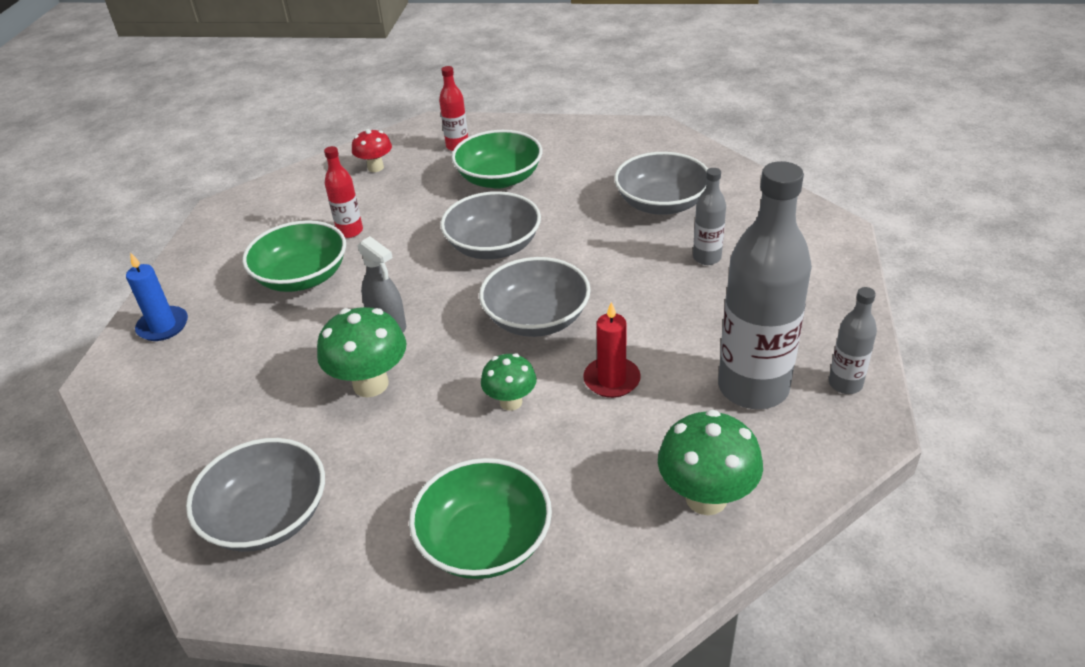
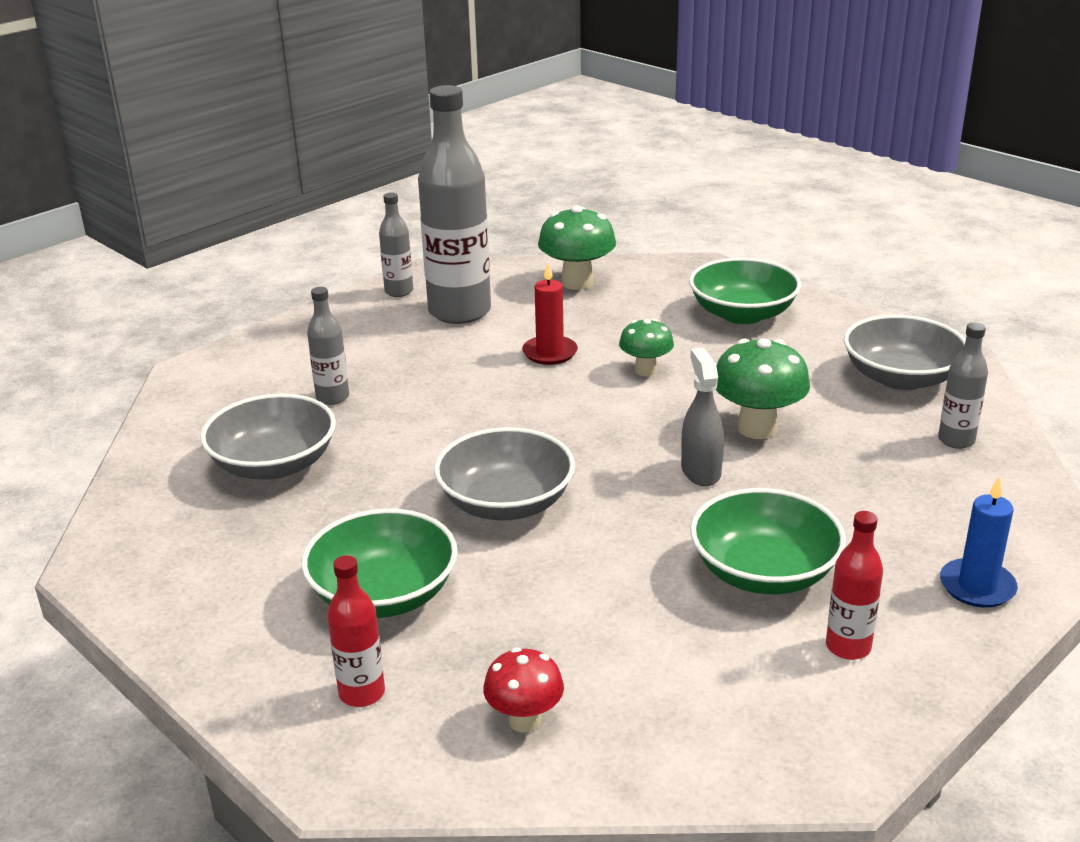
camera: 145 degrees left, 10 degrees down
red bottle [324,146,363,238] -> red bottle moved to [826,511,883,660]
grey bowl [479,257,591,337] -> none
none -> grey bottle [938,322,988,449]

